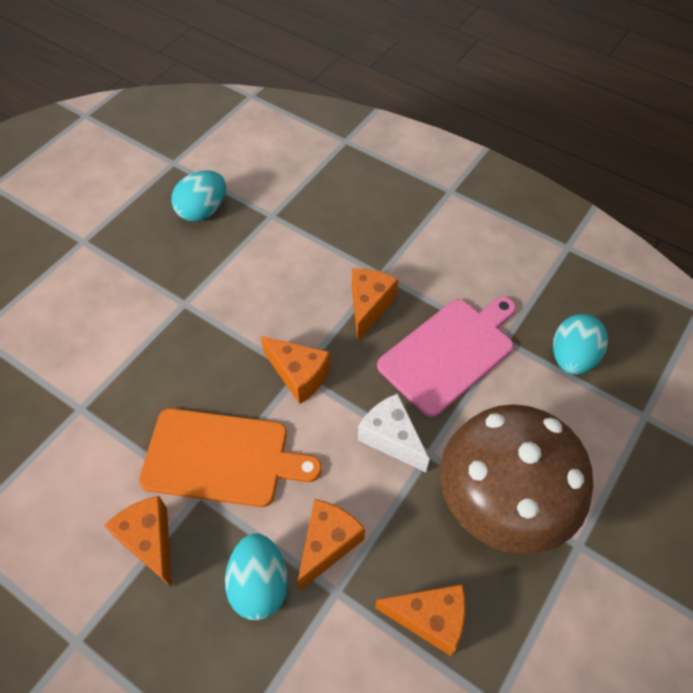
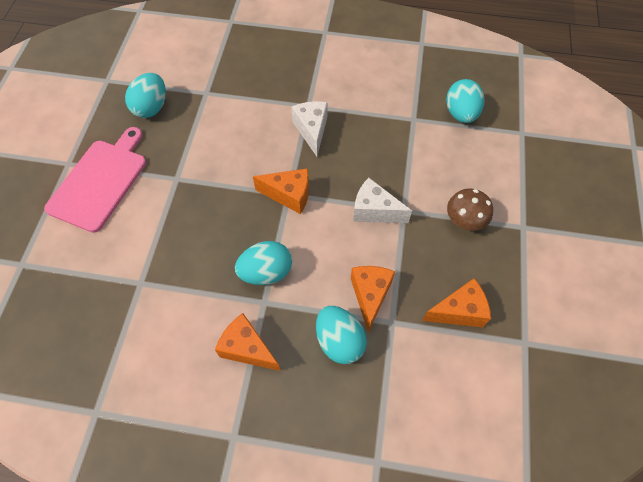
camera: 25 degrees left, 5 degrees up
orange cutting board [139,408,322,507] -> turquoise egg [235,241,292,285]
orange cheese [352,269,398,341] -> white cheese [291,101,328,157]
pink cutting board [377,297,516,417] -> pink cutting board moved to [44,127,146,233]
brown mushroom [440,404,593,554] -> brown mushroom [447,188,493,231], size x0.45

